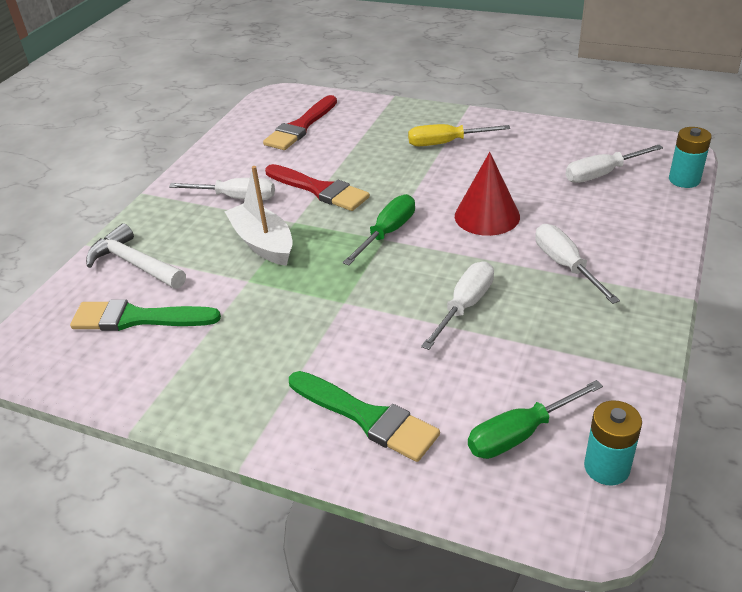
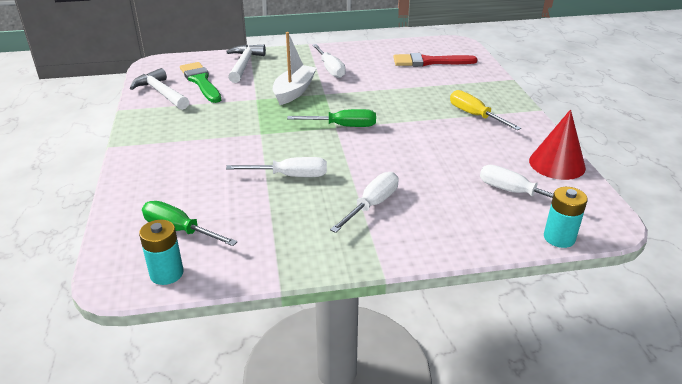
camera: 55 degrees right, 5 degrees down
red brush [265,164,370,211] -> none
green brush [289,371,440,462] -> none
red cone [455,152,520,236] -> red cone moved to [529,109,586,180]
none -> white hammer [130,68,189,110]

